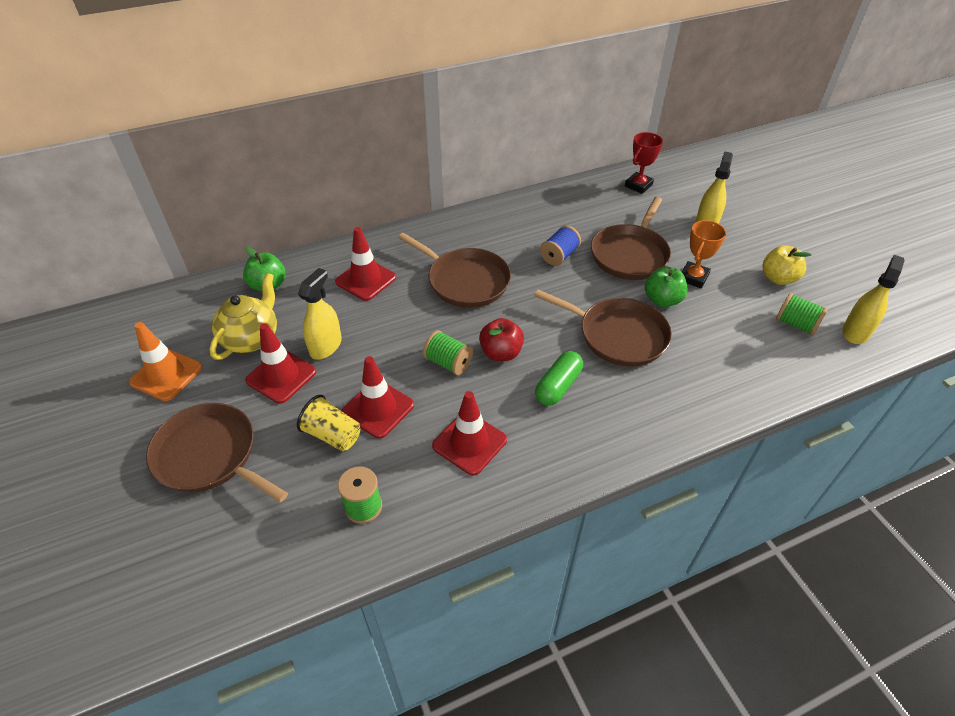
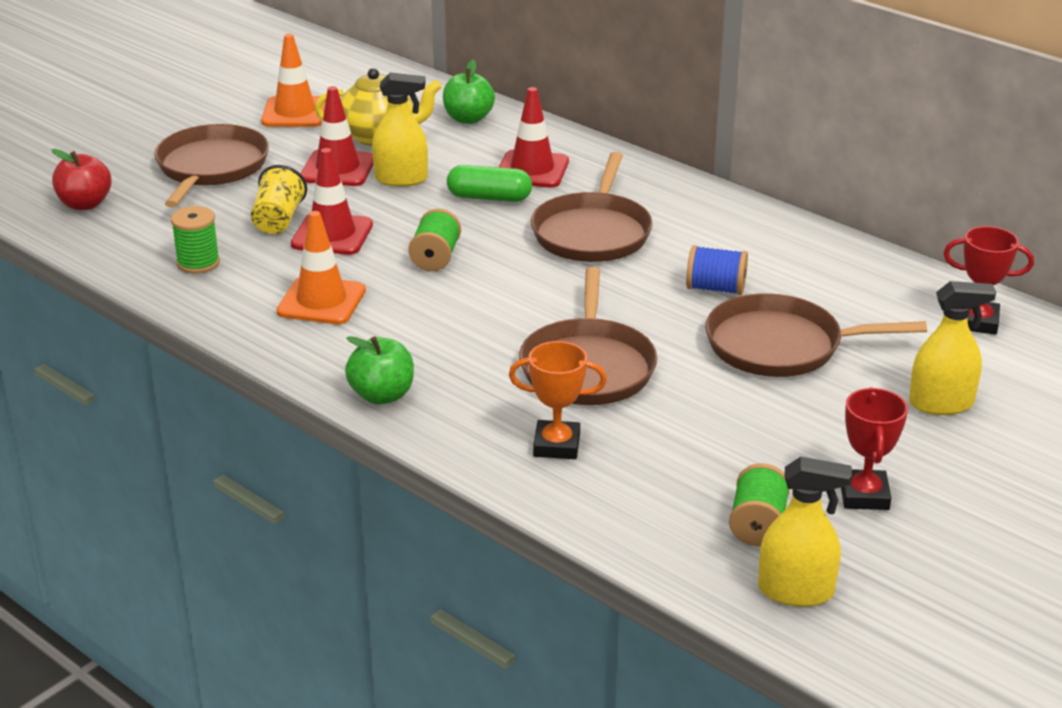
camera: 65 degrees right, 15 degrees down
red traffic cone [432,391,507,476] -> orange traffic cone [276,211,366,324]
red apple [479,318,524,361] -> red apple moved to [52,149,112,210]
green capsule [535,351,583,406] -> green capsule moved to [447,165,532,202]
green apple [645,267,687,307] -> green apple moved to [345,336,414,405]
orange trophy [682,220,726,288] -> orange trophy moved to [509,341,607,459]
yellow apple [763,245,811,285] -> red trophy [841,387,908,510]

